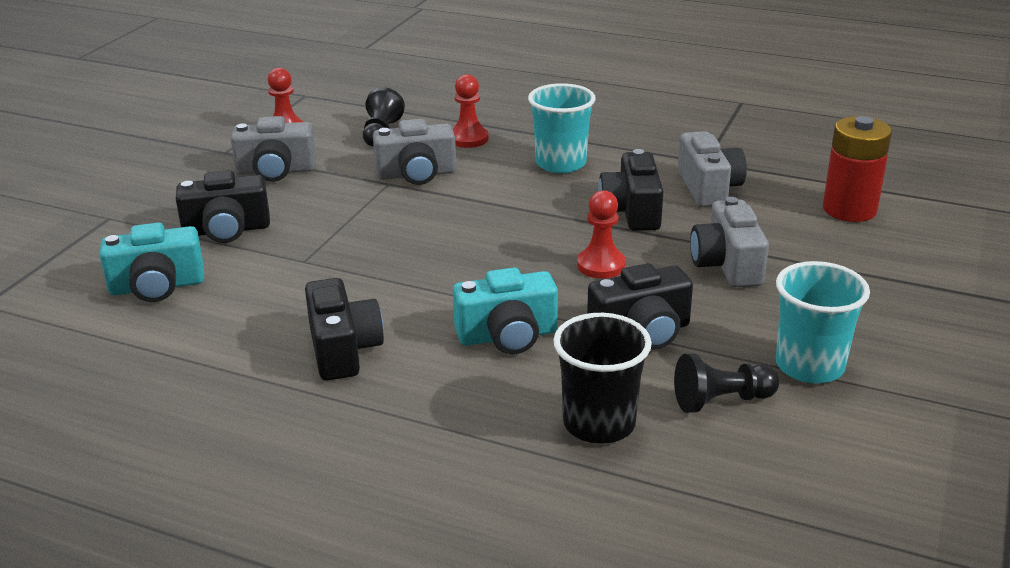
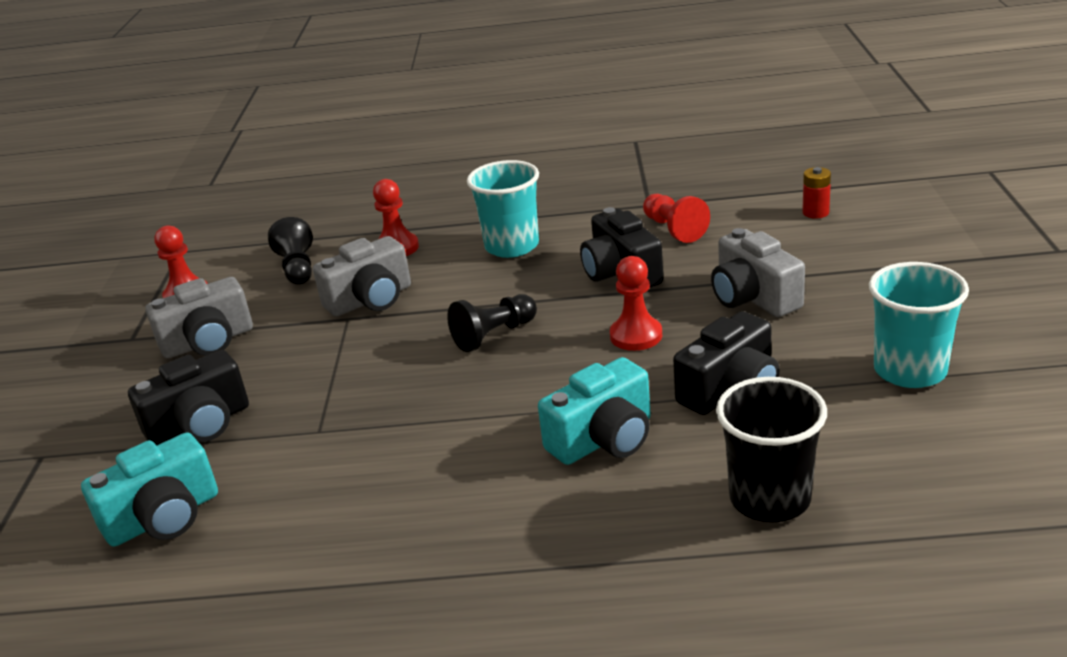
camera: 20 degrees left, 0 degrees up
black camera [305,278,384,381] -> none
black pawn [674,354,779,413] -> black pawn moved to [447,294,537,352]
grey camera [678,131,747,207] -> red pawn [643,194,710,243]
red battery [823,116,892,222] -> red battery [802,167,831,219], size x0.49

